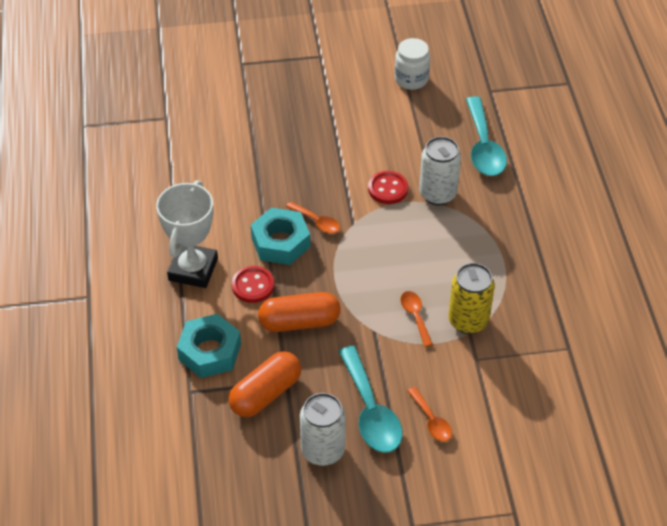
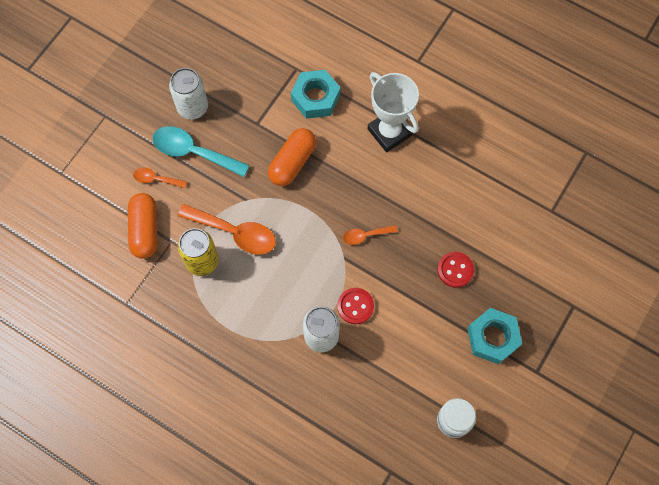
camera: 130 degrees right, 20 degrees up
orange capsule [229,351,301,417] -> orange capsule moved to [128,193,157,259]
red button [232,266,274,303] -> red button moved to [438,252,474,288]
turquoise nut [251,208,310,265] -> turquoise nut moved to [467,308,522,364]
orange spoon [401,291,433,347] -> orange spoon [178,204,276,255], size x1.89
turquoise spoon [466,96,507,176] -> none

